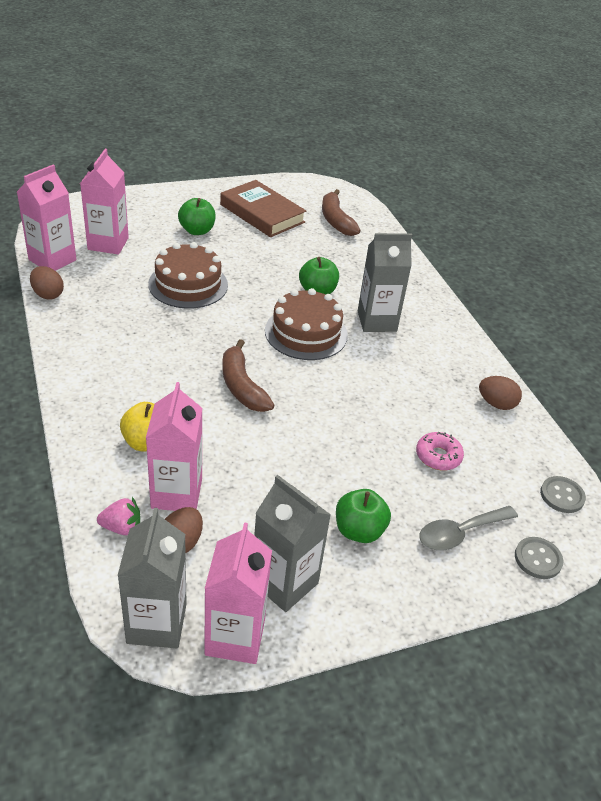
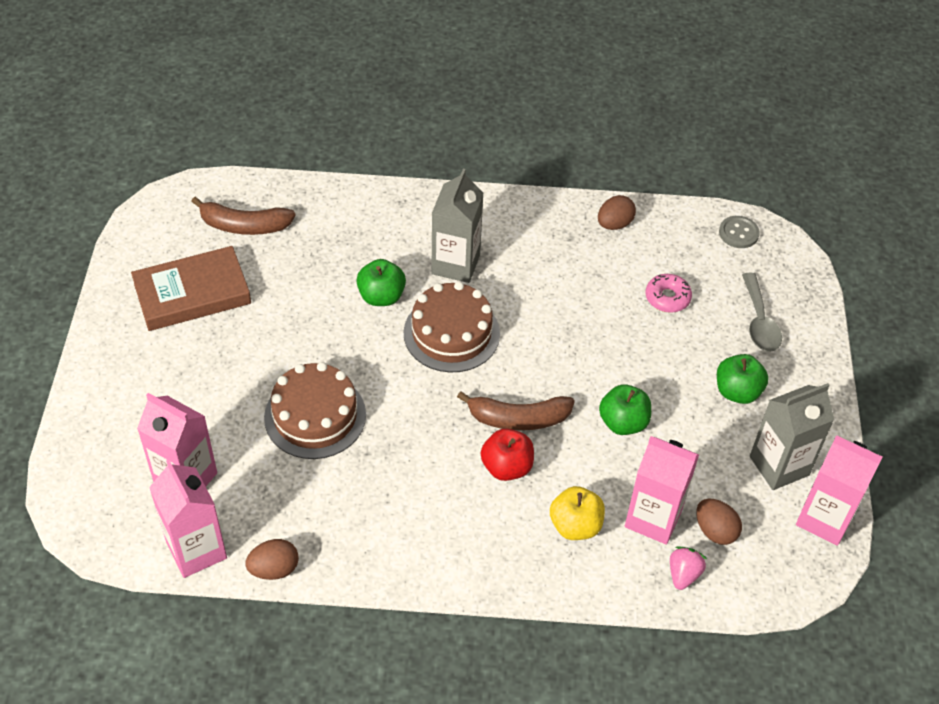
camera: 65 degrees left, 10 degrees up
grey carton [117,508,187,648] -> none
green apple [178,198,216,235] -> green apple moved to [599,384,651,435]
grey button [515,537,563,579] -> none
none -> red apple [481,428,534,481]

